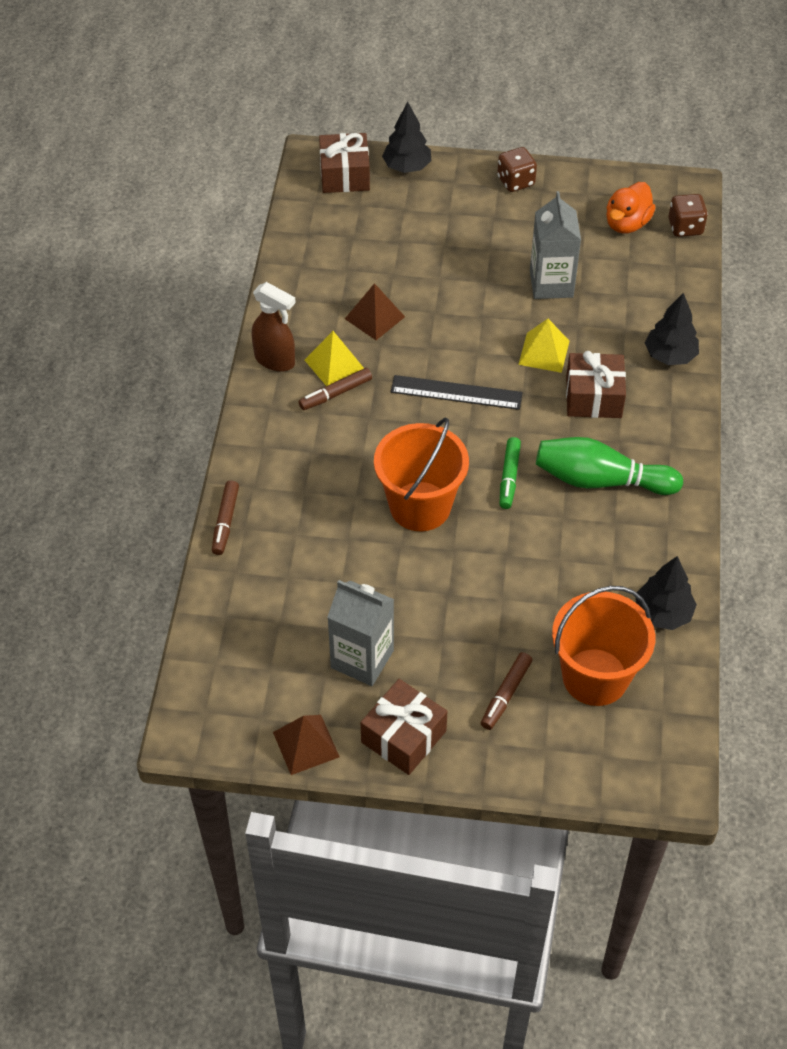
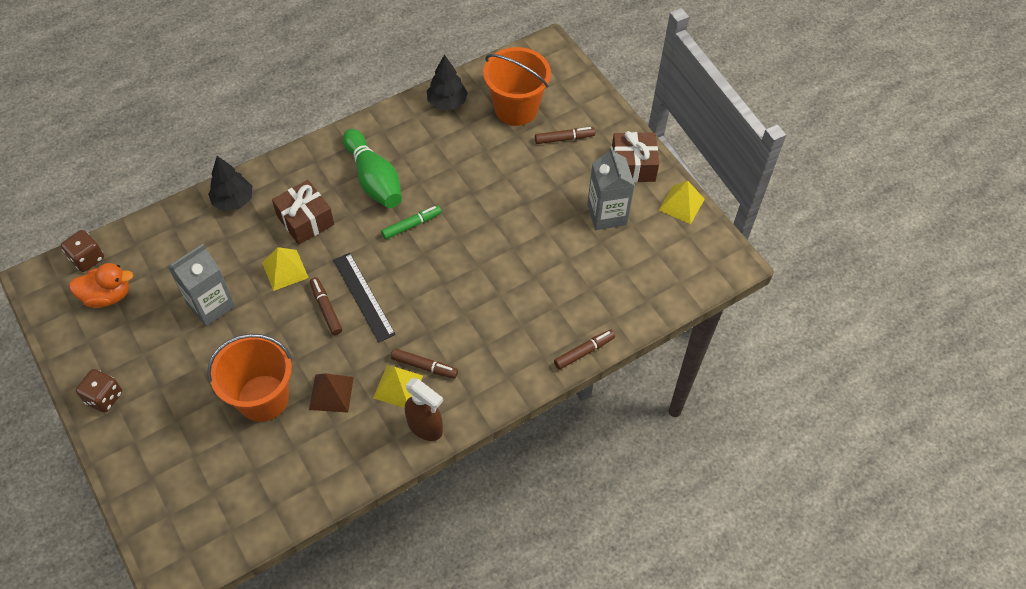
camera: 130 degrees left, 5 degrees up
brown spray bottle [252,282,296,372] -> brown spray bottle turned 135 degrees clockwise [405,378,443,441]
brown pyramid [273,715,340,775] -> yellow pyramid [659,181,705,224]
brown gift [319,133,370,193] -> none
orange bucket [374,418,469,531] -> orange bucket moved to [207,334,292,422]
black tree [382,102,431,173] -> none
none -> brown marker [310,277,342,335]

